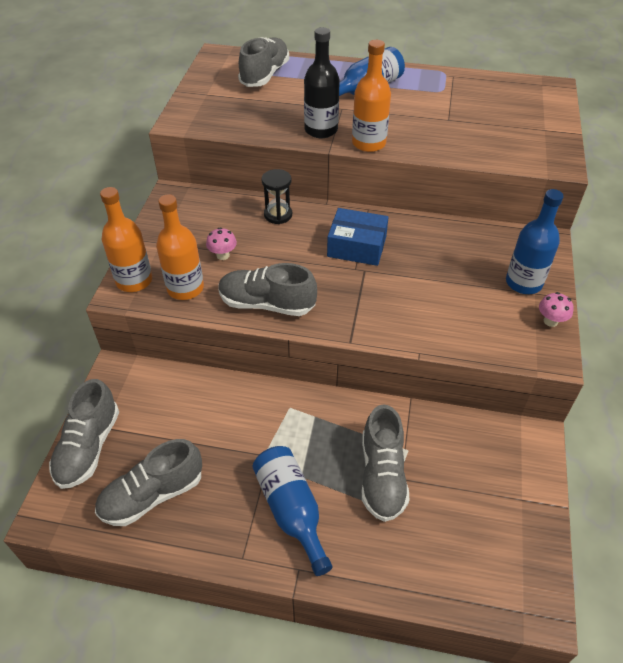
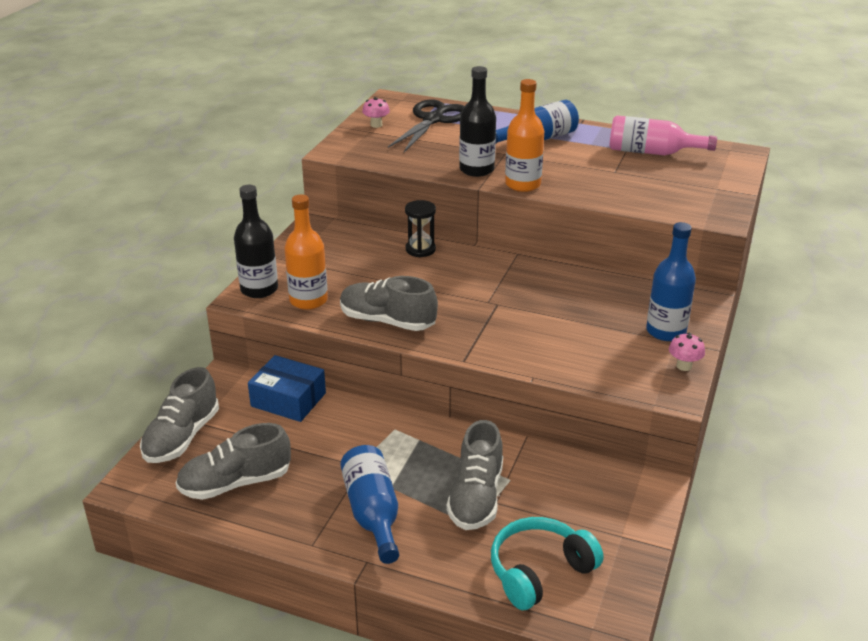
camera: 10 degrees right, 15 degrees down
orange bottle [100,187,152,292] -> black bottle [234,185,278,298]
pink mushroom [206,228,237,260] -> pink mushroom moved to [362,97,390,128]
grey shoe [238,37,289,87] -> black scissors [388,99,464,152]
blue box [327,208,389,266] -> blue box moved to [248,355,326,422]
none -> turquoise headphones [491,517,603,610]
none -> pink bottle [609,115,717,155]

